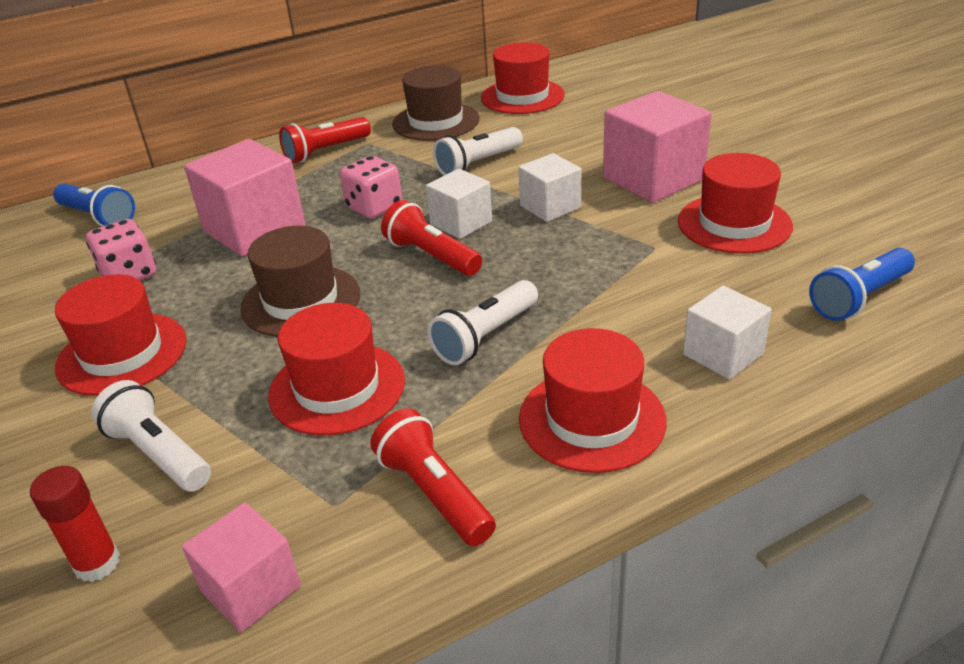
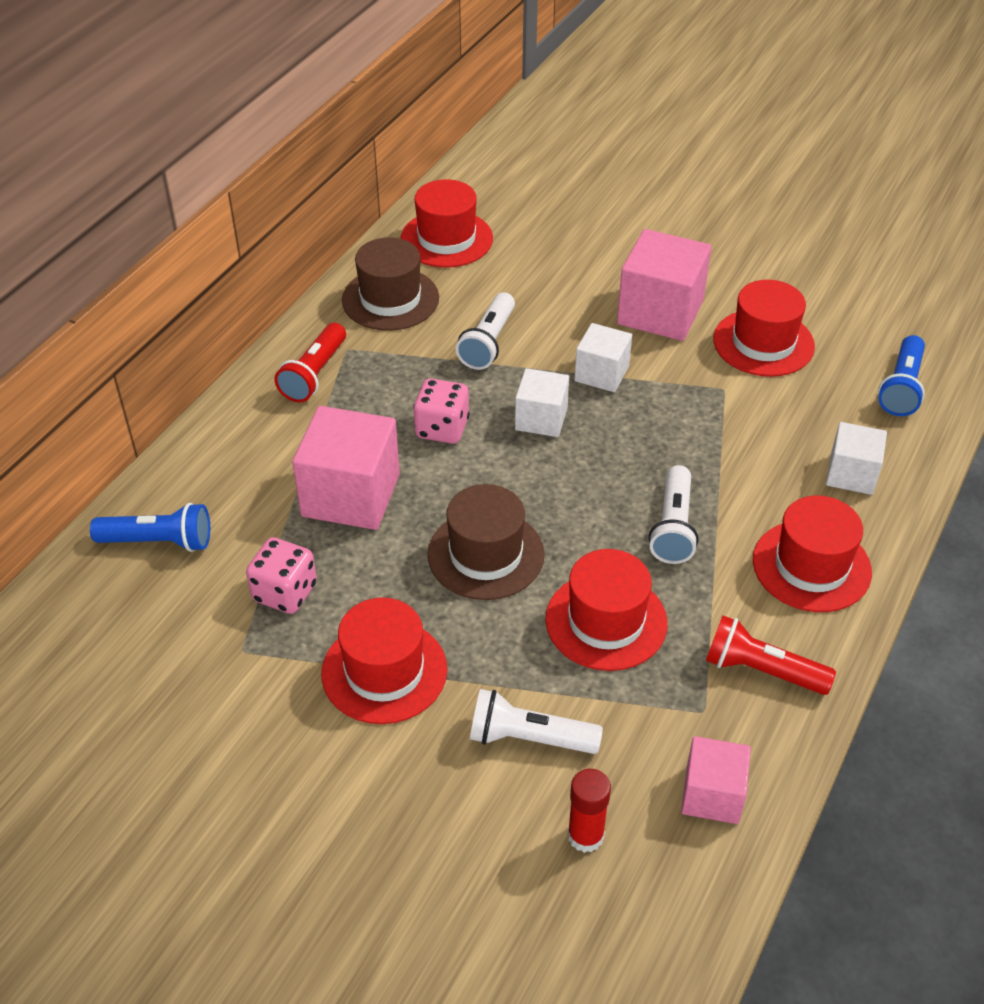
camera: 35 degrees left, 10 degrees up
red flashlight [381,200,482,276] -> none

